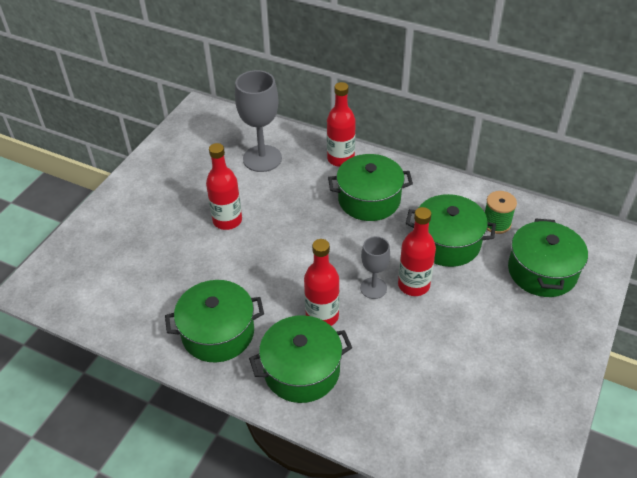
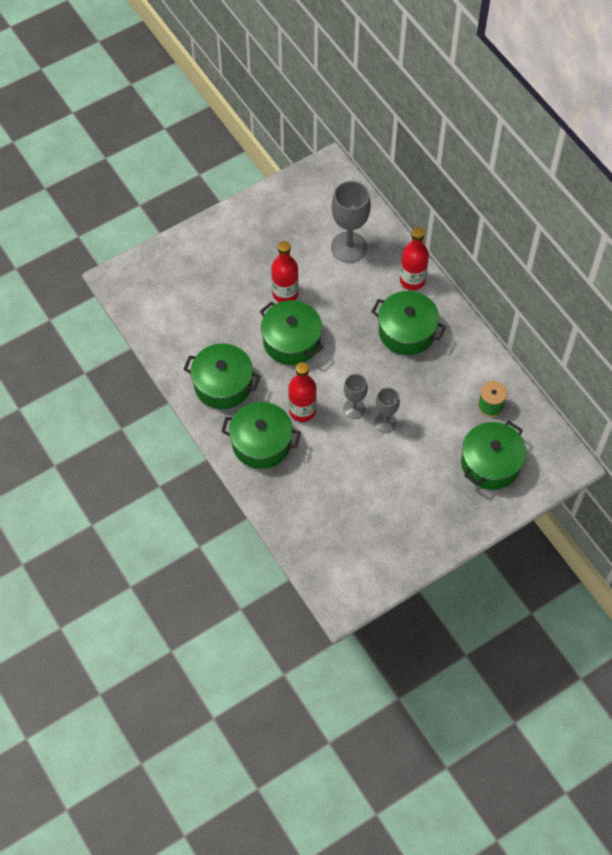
camera: 30 degrees right, 15 degrees up
red bottle [398,207,436,296] -> grey goblet [374,388,400,433]
green pot [406,194,496,267] -> green pot moved to [260,300,324,365]

